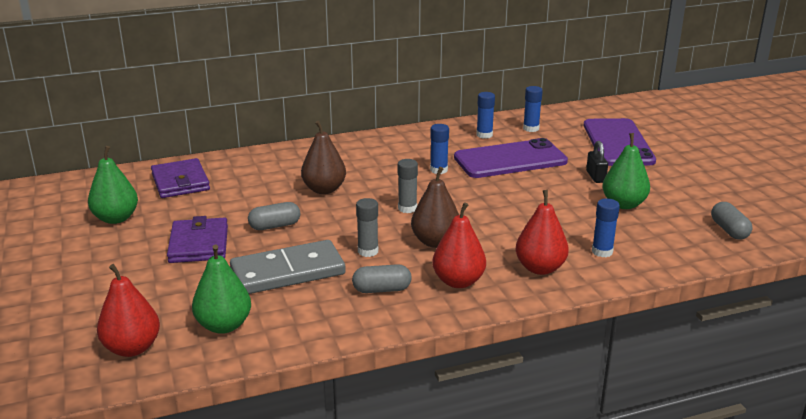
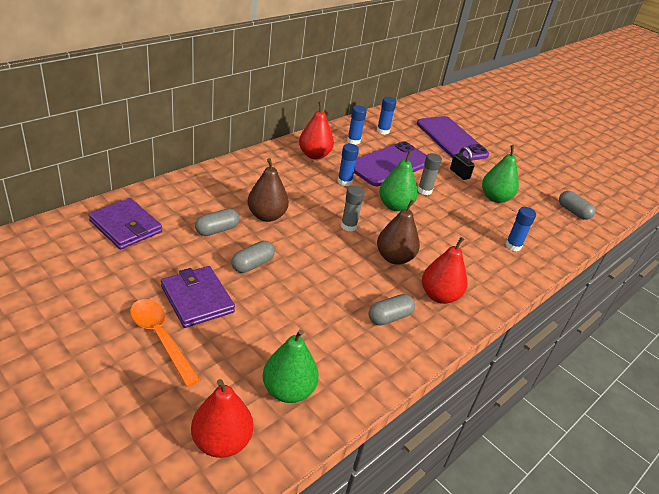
camera: 30 degrees left, 10 degrees up
green pear [88,146,138,224] -> green pear moved to [379,151,418,211]
grey domino [230,240,346,294] -> none
grey glue stick [356,198,378,257] -> grey glue stick moved to [417,153,442,195]
red pear [515,190,569,275] -> red pear moved to [299,102,334,160]
none -> orange spoon [130,299,200,387]
none -> grey capsule [195,208,239,236]

